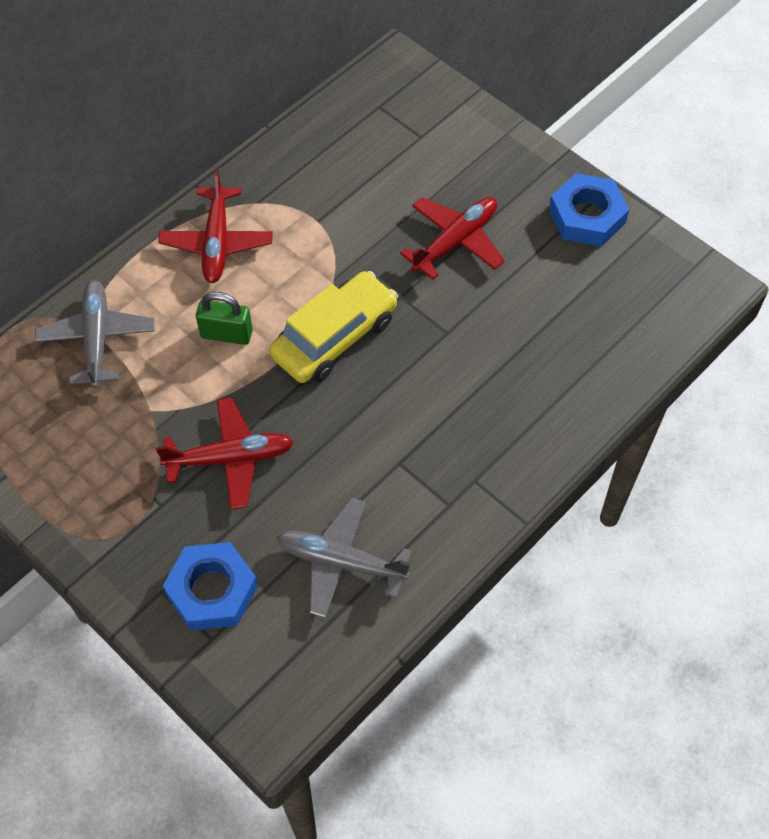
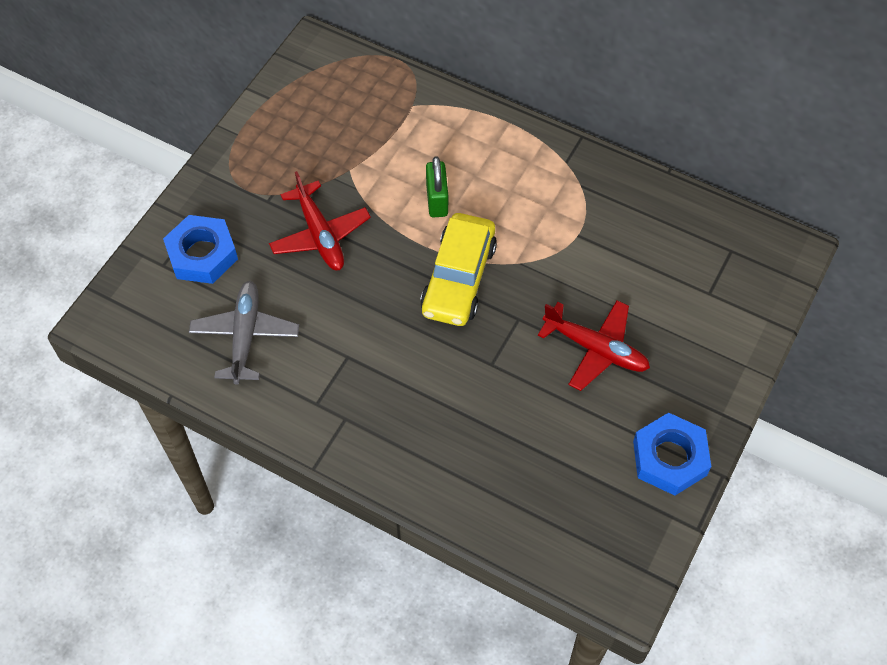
camera: 75 degrees right, 0 degrees up
grey plane [35,280,154,388] -> none
red plane [158,169,273,283] -> none
yellow car [269,271,398,383] -> yellow car turned 75 degrees clockwise [420,213,497,326]

